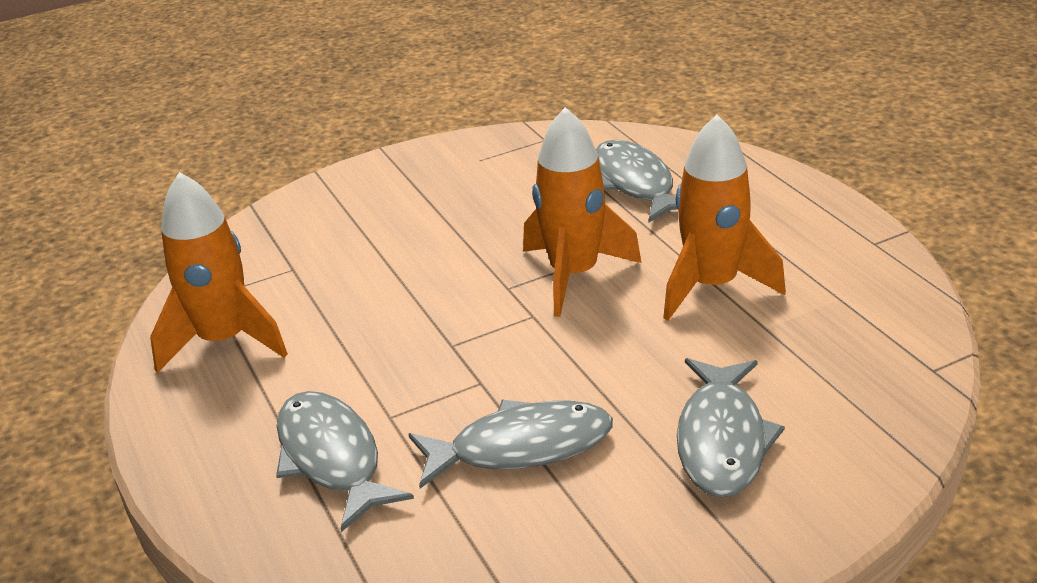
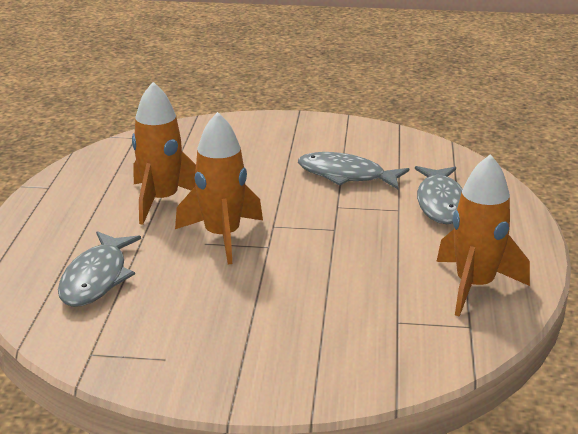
camera: 150 degrees left, 5 degrees down
grey fish [677,358,785,498] -> none

